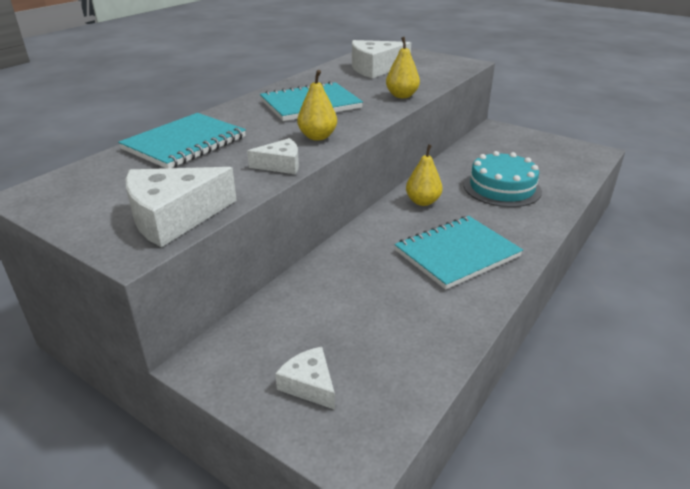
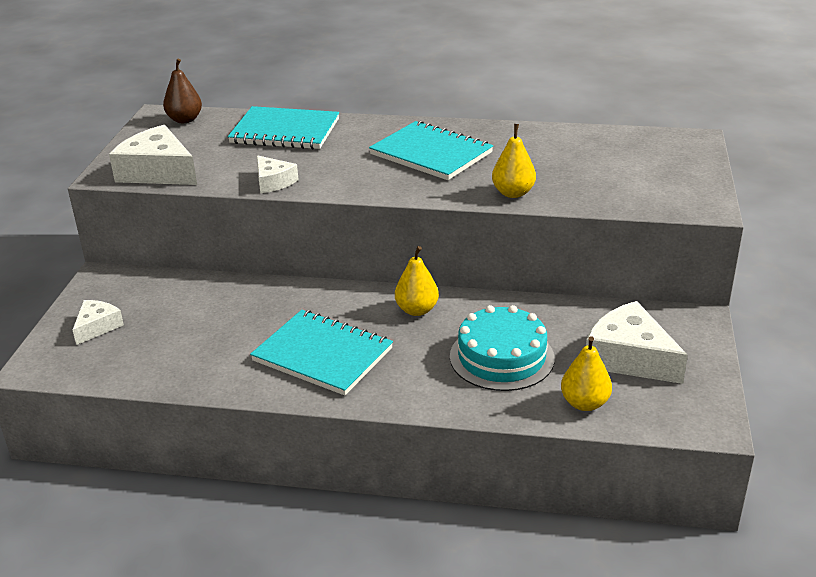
camera: 65 degrees right, 0 degrees up
yellow pear [297,70,337,140] -> yellow pear moved to [561,336,612,411]
white cheese [352,40,411,78] -> white cheese moved to [586,301,688,384]
none -> brown pear [163,59,202,123]

